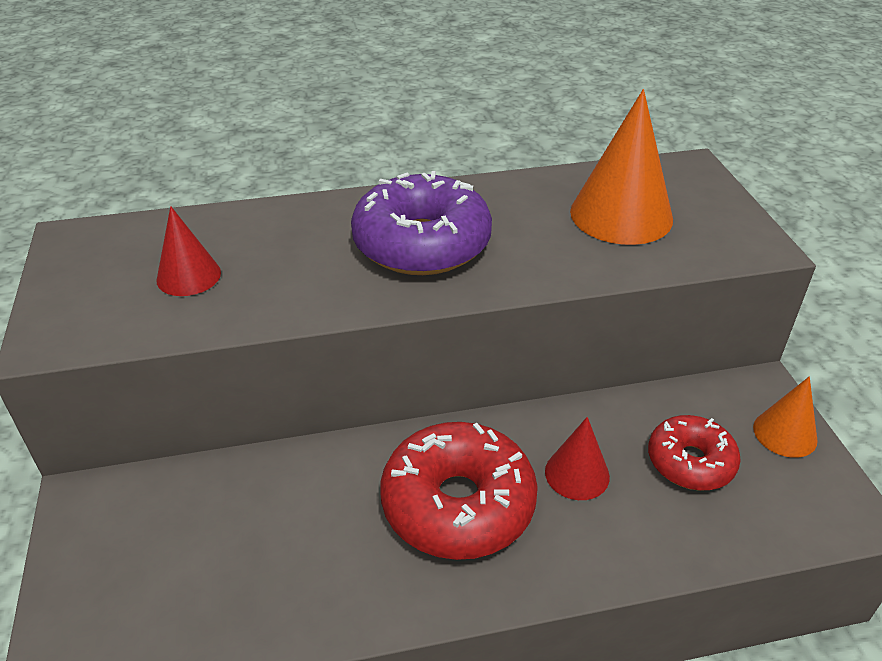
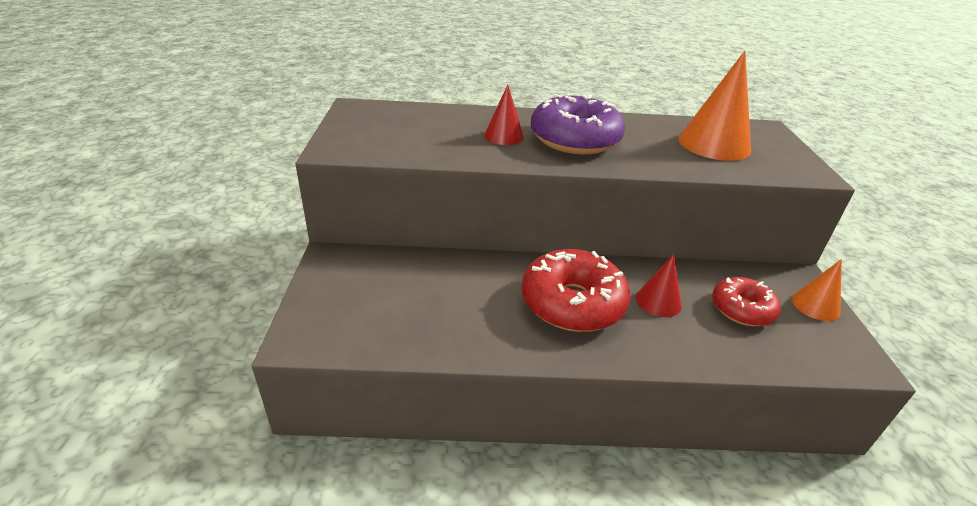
camera: 10 degrees right, 5 degrees down
red cone [157,206,221,296] -> red cone moved to [484,85,524,145]

